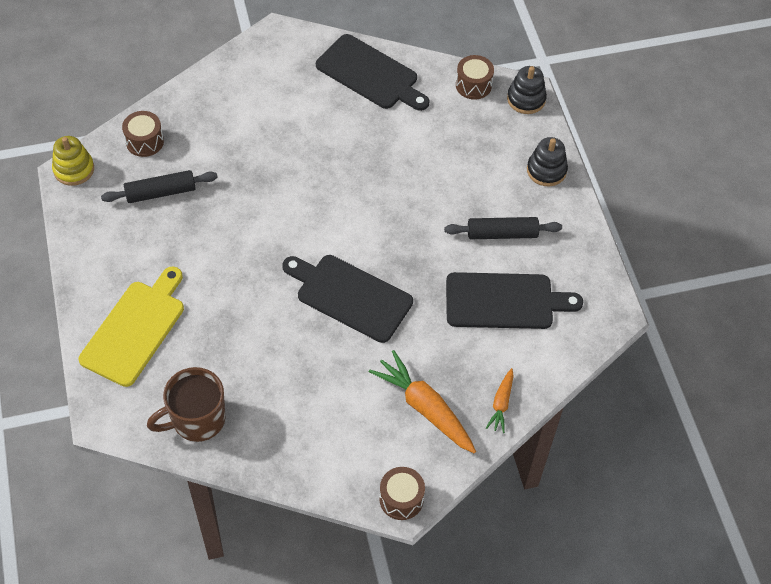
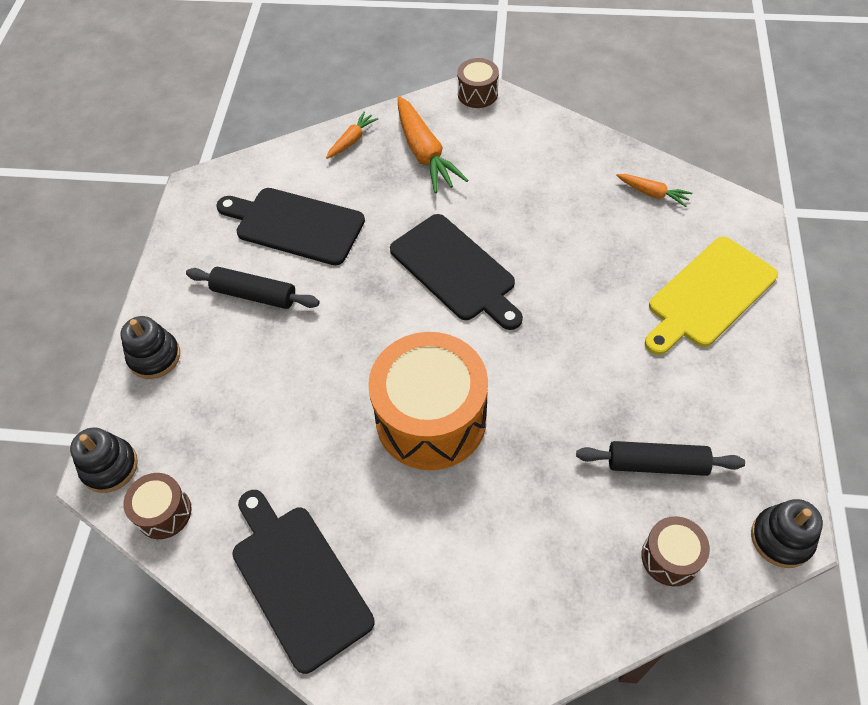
camera: 155 degrees left, 0 degrees up
yellow stacking toy [52,136,94,186] -> black stacking toy [751,499,823,568]
brown mug [147,367,225,442] -> orange carrot [616,174,692,207]
none -> orange drum [368,332,488,470]

